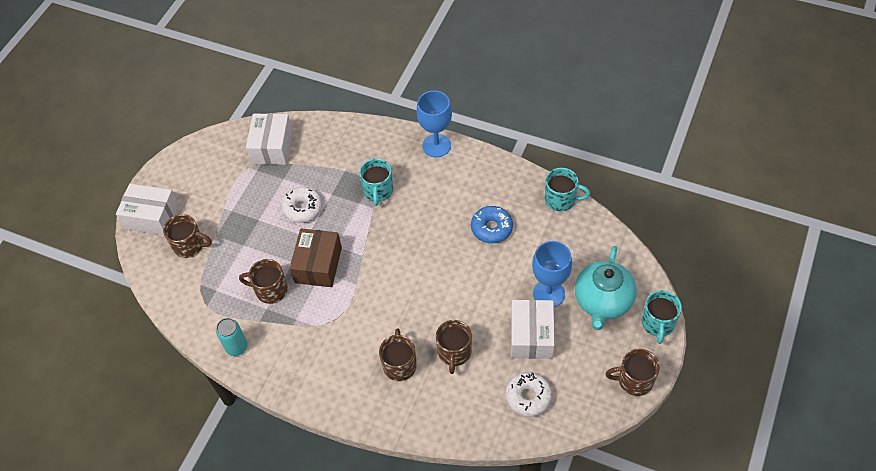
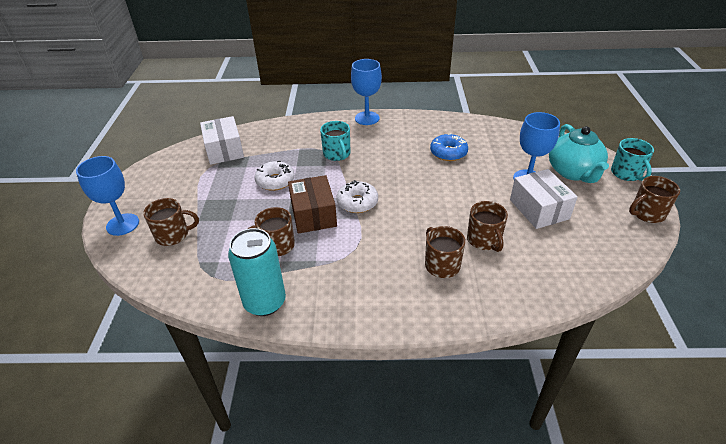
camera: 25 degrees left, 15 degrees down
white box [116,184,179,235] -> blue goblet [76,156,139,236]
turquoise can [216,318,248,356] -> turquoise can [228,228,286,316], size x1.65
white donut [505,372,552,417] -> white donut moved to [336,180,378,213]
turquoise mug [545,168,590,211] -> none

